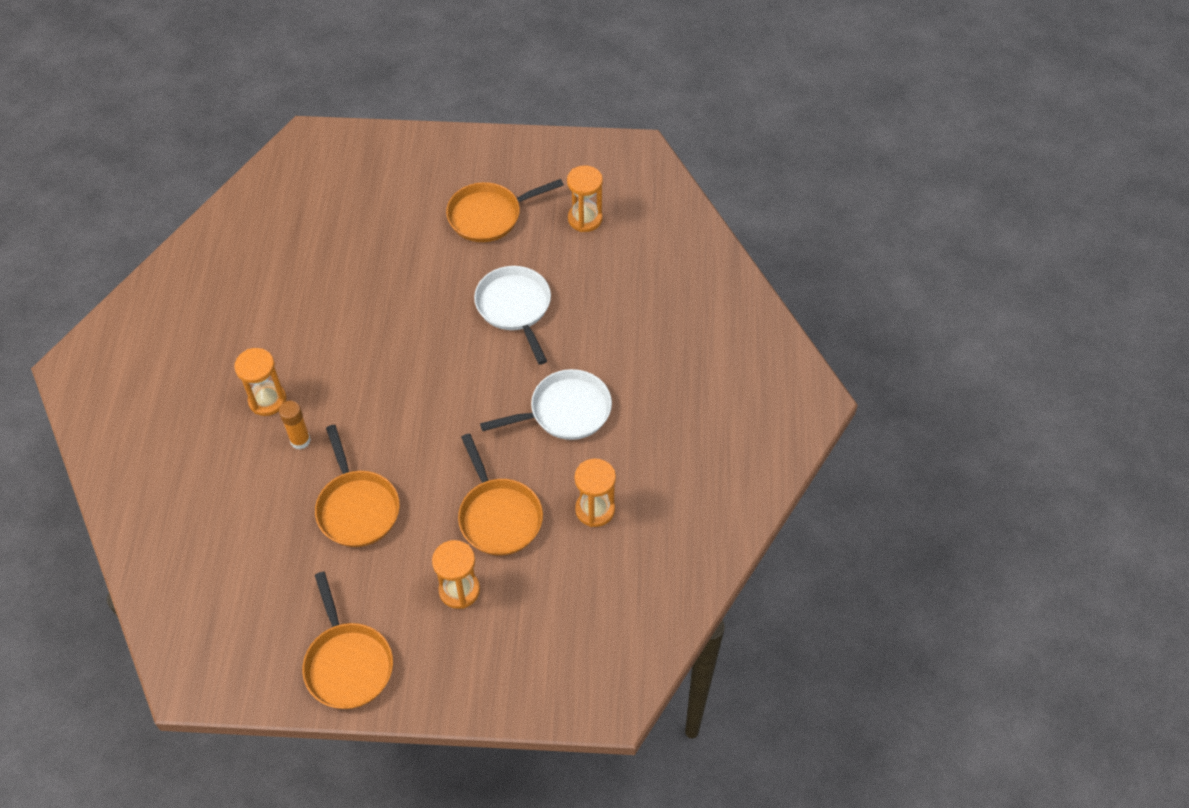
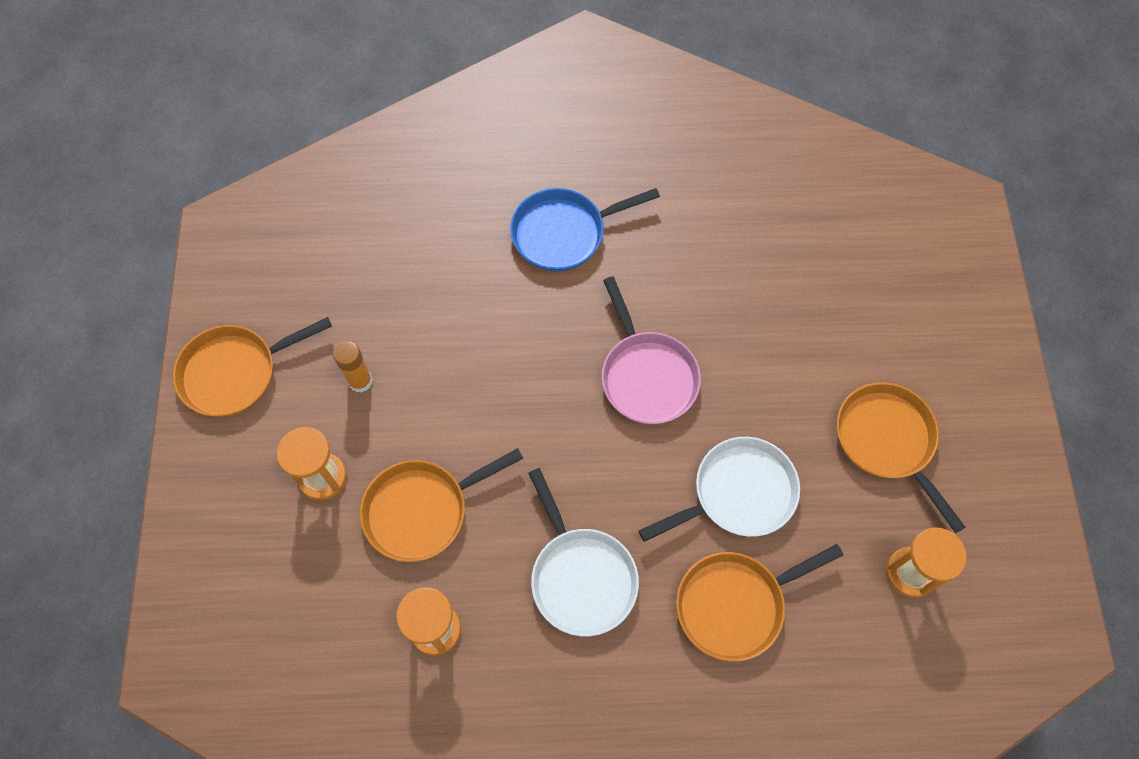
camera: 85 degrees right, 10 degrees up
orange hourglass [234,348,286,416] -> blue pan [510,188,660,272]
orange glue stick [279,401,311,449] -> orange glue stick moved to [333,341,373,393]
orange pan [315,425,400,547] -> orange pan moved to [676,544,844,662]
none -> pink pan [602,276,701,424]

